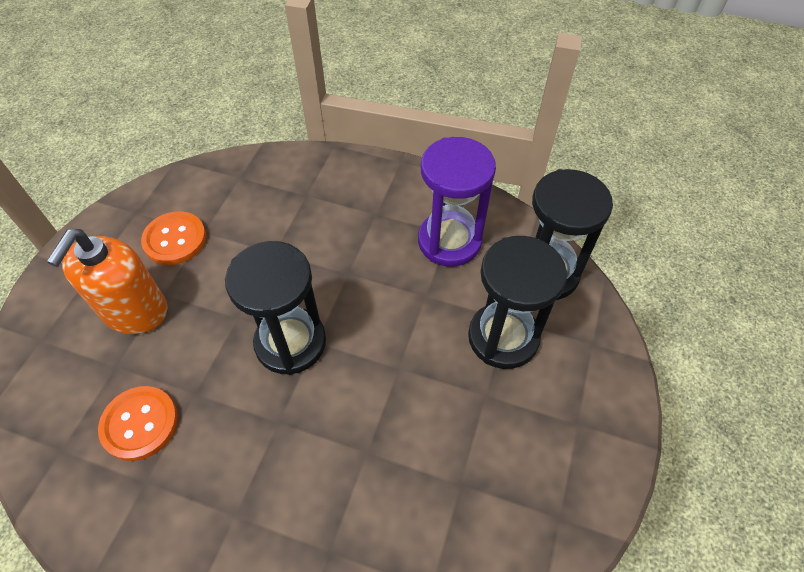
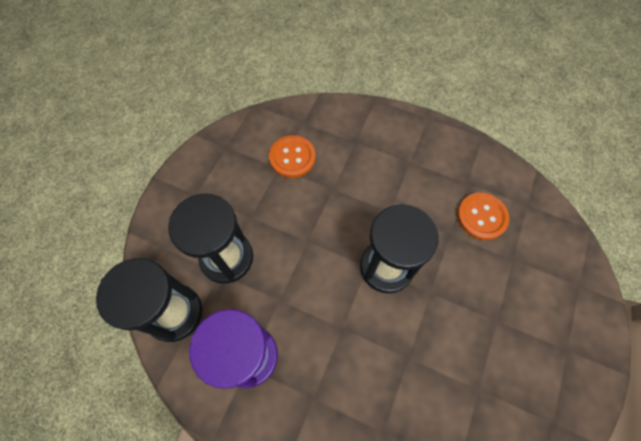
camera: 175 degrees left, 10 degrees up
orange soap dispenser [47,229,167,334] -> none
orange button [141,211,206,265] -> orange button moved to [269,135,316,178]

